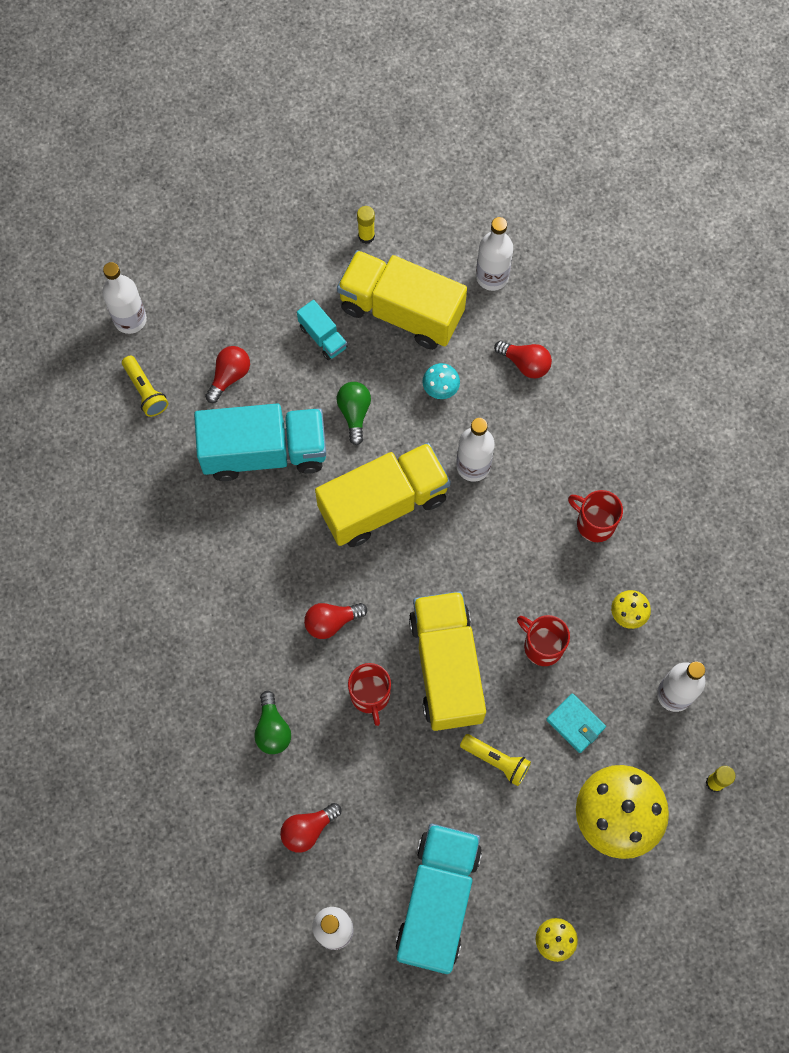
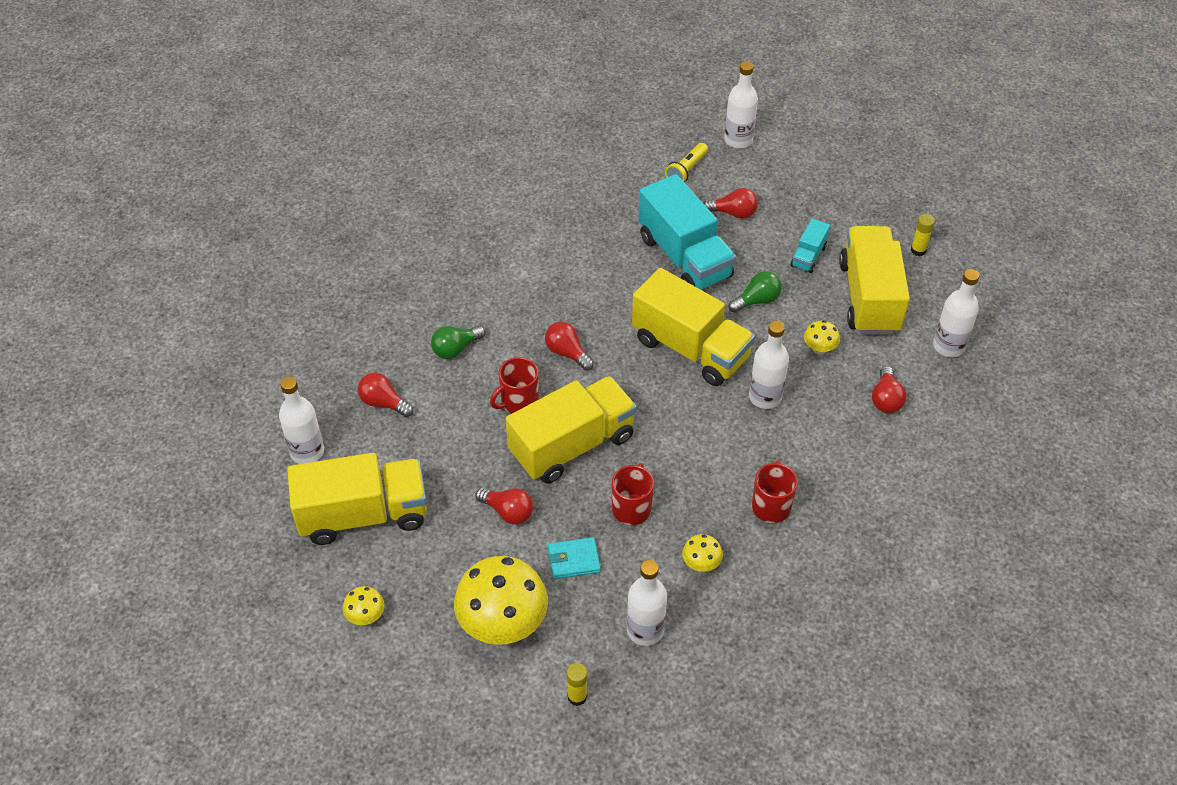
camera: 65 degrees right, 20 degrees down
turquoise truck [395,823,482,974] -> yellow truck [287,453,427,545]
turquoise mushroom [422,363,460,399] -> yellow mushroom [804,320,840,355]
yellow flashlight [460,734,531,786] -> red light bulb [475,488,533,525]
turquoise wallet [546,693,606,753] -> turquoise wallet turned 60 degrees clockwise [548,537,600,579]

